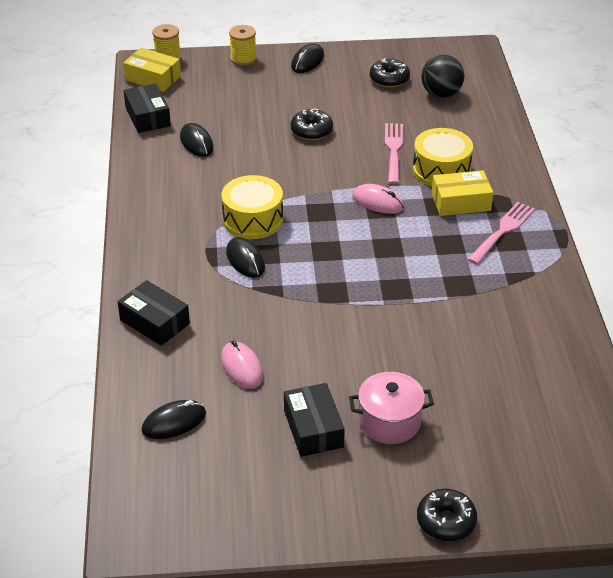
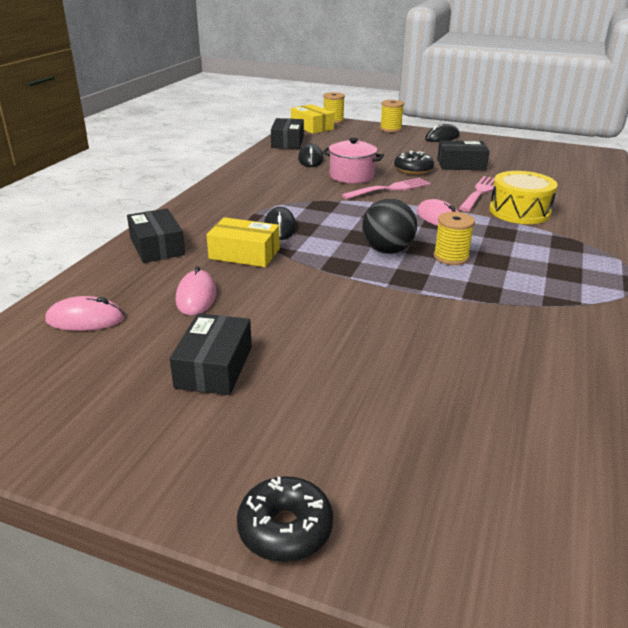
camera: 25 degrees right, 10 degrees down
black mouse [141,400,206,439] -> pink mouse [45,296,125,331]
yellow drum [222,175,283,239] -> none
pink pot [349,372,434,444] -> pink pot moved to [322,138,384,184]
black donut [370,58,410,88] -> none
black ball [421,55,464,98] -> black ball moved to [362,199,417,254]
yellow box [431,170,493,216] -> yellow box moved to [206,217,280,267]
pink fork [468,202,535,265] -> pink fork moved to [341,178,431,199]
none -> yellow spool [434,212,475,265]
none -> black box [437,140,490,170]

